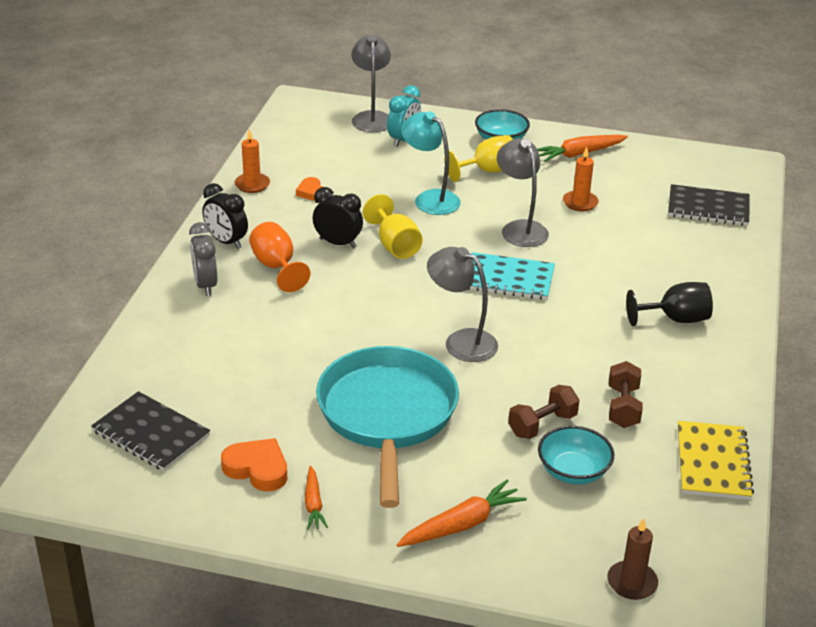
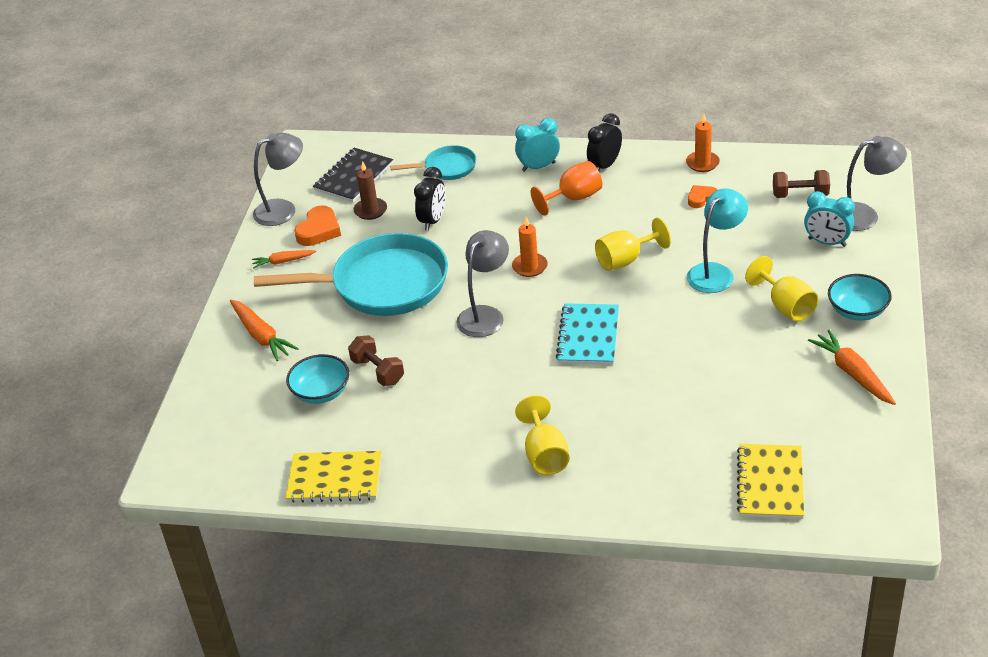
camera: 90 degrees right, 5 degrees up
grey clock [189,222,217,296] -> turquoise clock [515,118,560,172]
black clock [313,187,363,248] -> black clock moved to [414,167,445,231]
grey lamp [497,138,549,247] -> grey lamp moved to [253,133,303,226]
orange candle [563,147,599,211] -> orange candle moved to [512,217,548,277]
brown candle [607,518,658,600] -> brown candle moved to [353,161,387,220]
brown dumbbell [609,361,643,428] -> brown dumbbell moved to [773,170,830,198]
black goblet [626,282,713,326] -> yellow goblet [515,395,570,475]
black notebook [668,184,750,226] -> yellow notebook [737,444,804,519]
none -> turquoise pan [390,145,476,180]

